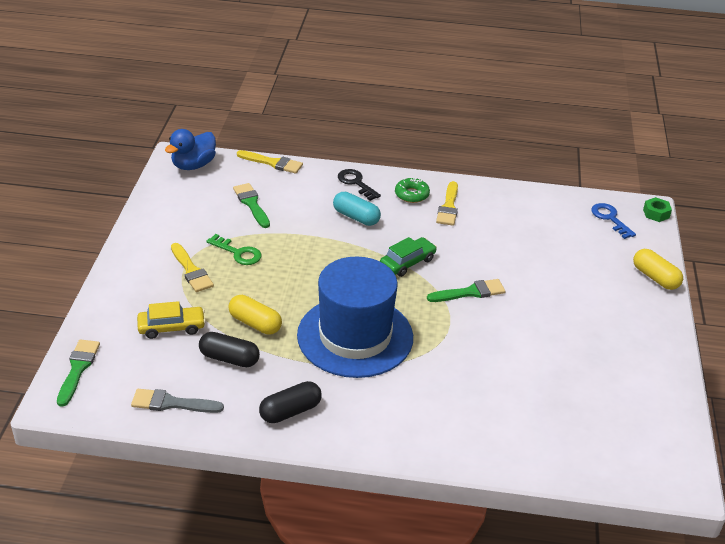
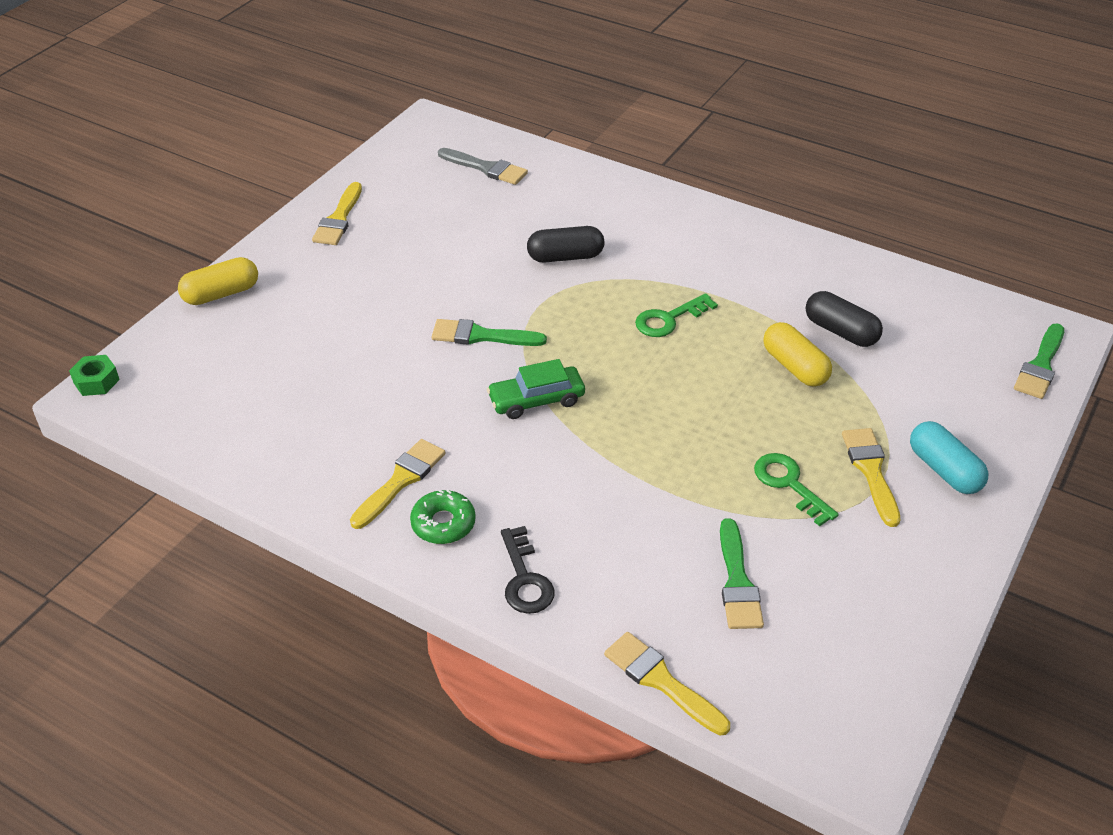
camera: 155 degrees left, 5 degrees up
grey brush [131,389,224,413] -> grey brush moved to [438,148,528,185]
yellow car [137,301,206,339] -> none
blue duck [165,129,216,170] -> none
black capsule [259,381,322,423] -> black capsule moved to [527,226,604,263]
blue hat [297,257,413,378] -> green key [635,293,718,337]
turquoise capsule [333,192,381,226] -> turquoise capsule moved to [910,421,988,494]
blue key [591,203,636,239] -> none
yellow capsule [633,249,683,290] -> yellow capsule turned 75 degrees clockwise [178,257,258,305]
none -> yellow brush [312,182,362,245]

